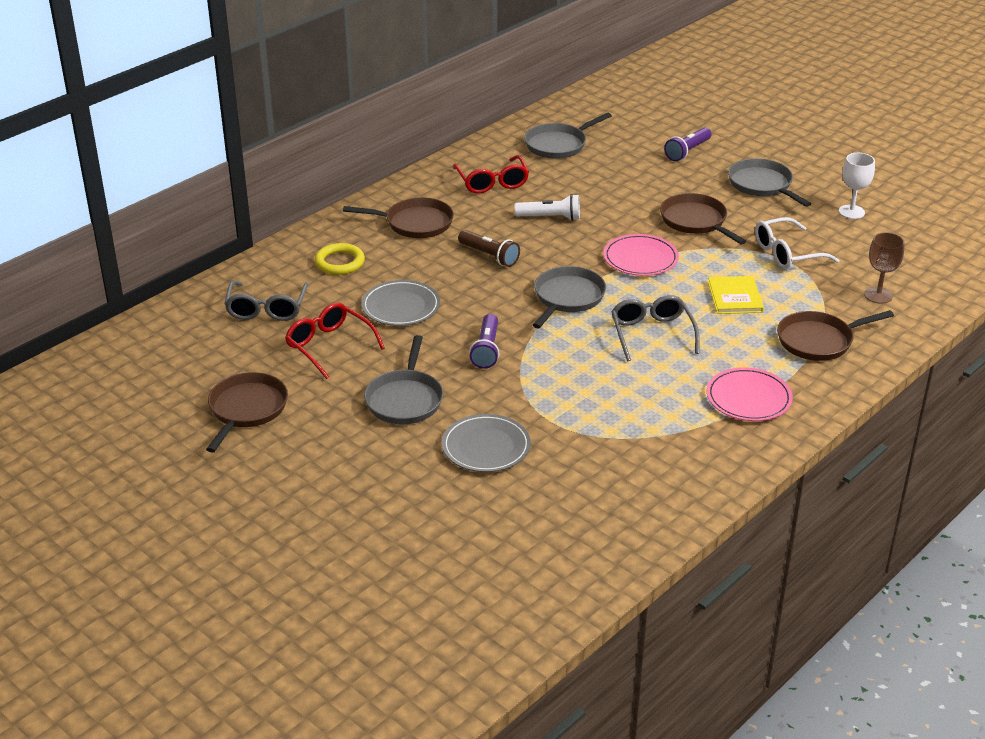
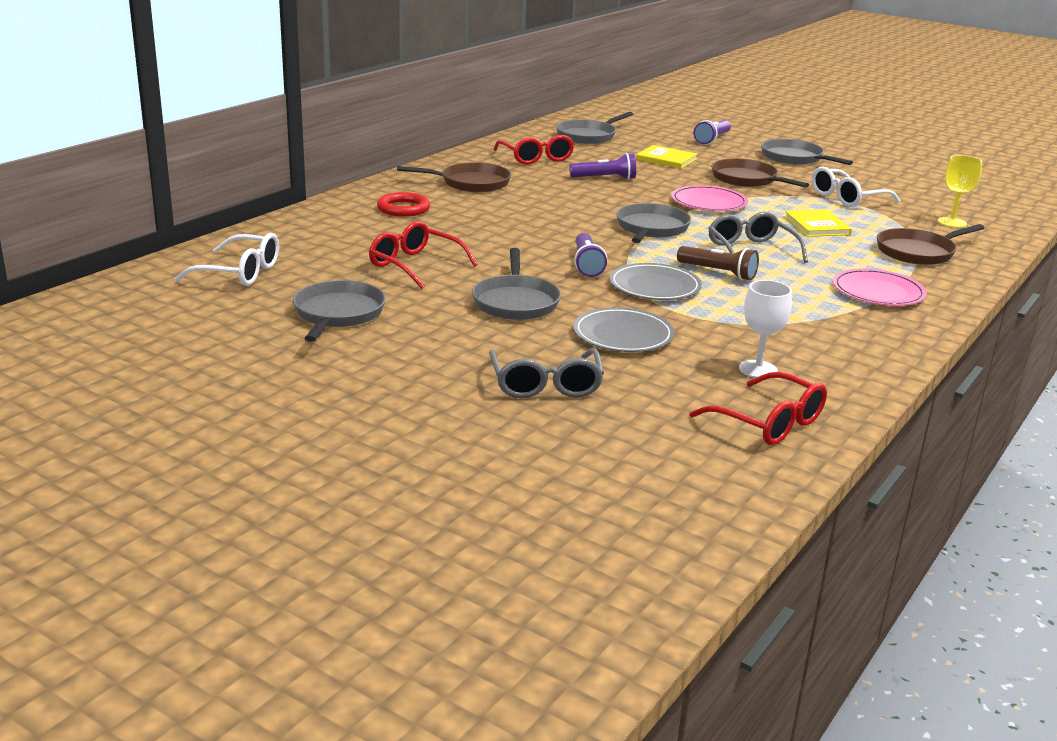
camera: 10 degrees left, 10 degrees down
brown pan [206,372,288,453] -> grey pan [293,280,386,342]
grey glasses [224,280,308,321] -> grey glasses moved to [489,348,604,398]
yellow ring [315,243,365,275] -> red ring [377,192,430,217]
grey plate [361,280,440,326] -> grey plate moved to [609,263,702,300]
brown flashlight [458,230,520,267] -> brown flashlight moved to [677,246,759,280]
white flashlight [514,194,580,221] -> purple flashlight [569,153,636,180]
white goblet [839,153,875,219] -> white goblet moved to [739,280,792,378]
brown goblet [864,232,905,304] -> yellow goblet [938,155,982,228]
none -> white glasses [174,233,279,286]
none -> yellow book [636,145,698,169]
none -> red glasses [690,372,827,445]

